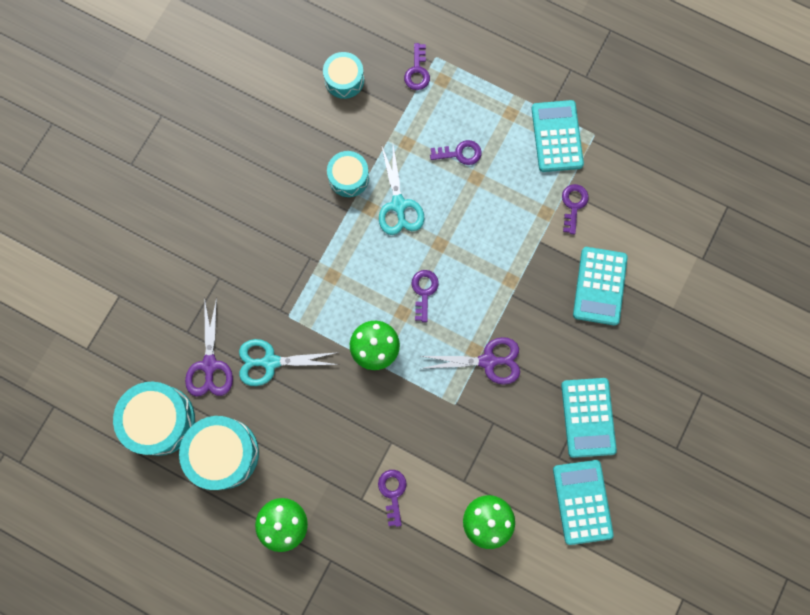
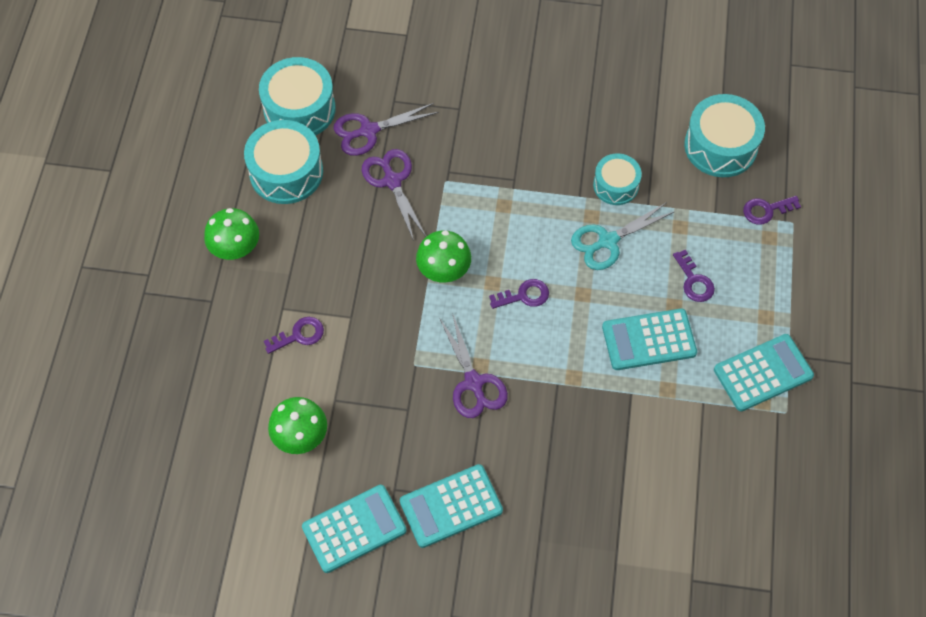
camera: 70 degrees right, 15 degrees down
turquoise scissors [239,339,340,386] -> purple scissors [362,149,426,241]
turquoise drum [323,52,364,99] -> turquoise drum [684,94,765,177], size x1.63
purple key [562,184,589,234] -> none
turquoise calculator [573,247,628,325] -> turquoise calculator moved to [602,308,697,370]

